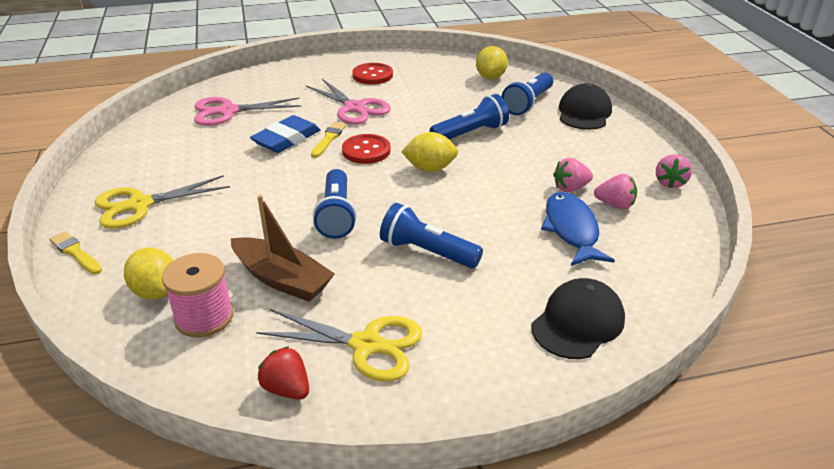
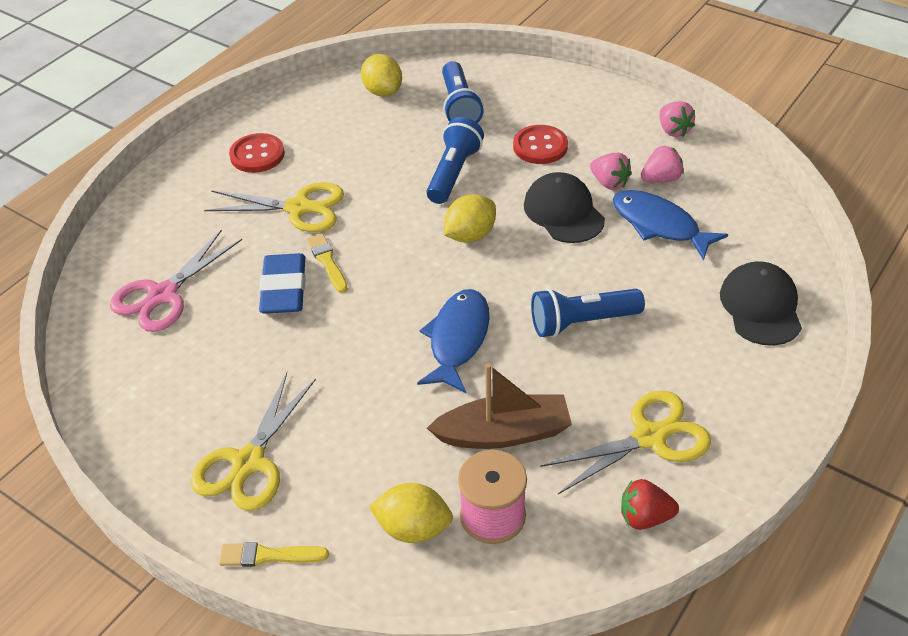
camera: 40 degrees left, 10 degrees up
pink scissors [305,79,391,125] -> yellow scissors [204,182,344,232]
blue flashlight [313,169,357,239] -> blue fish [417,289,489,393]
red button [342,134,391,164] -> red button moved to [513,125,568,164]
pink strawberry [553,158,593,192] -> pink strawberry turned 75 degrees counterclockwise [590,153,632,190]
black cap [559,84,612,130] -> black cap moved to [524,172,605,243]

